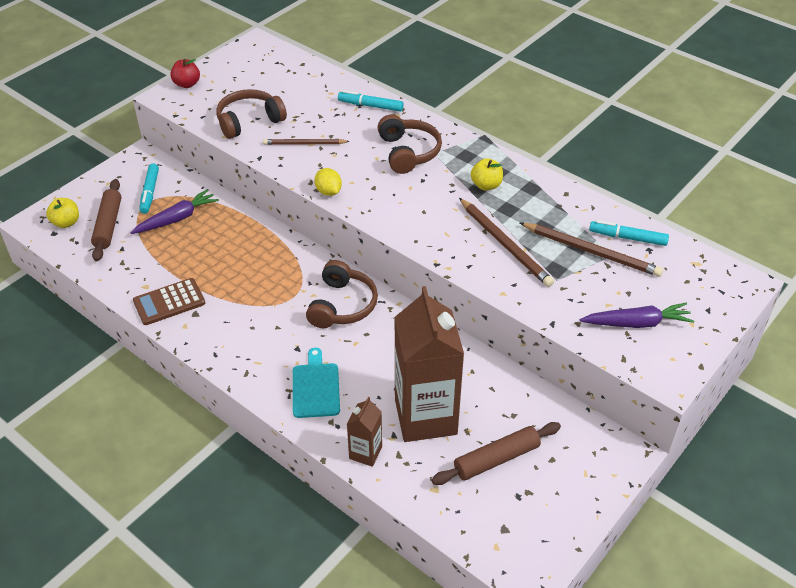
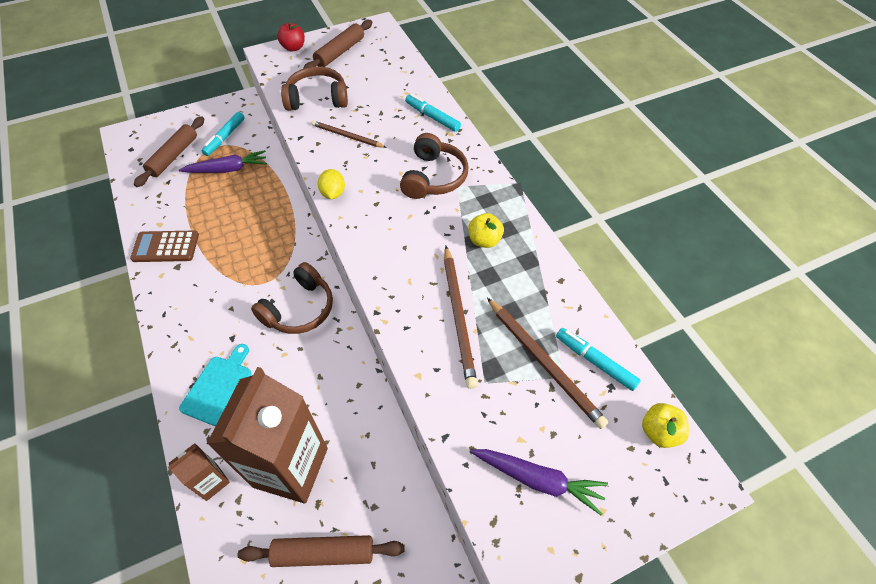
camera: 25 degrees right, 10 degrees up
yellow apple [46,198,79,228] -> yellow apple moved to [642,403,689,448]
none -> brown rolling pin [303,20,372,69]

